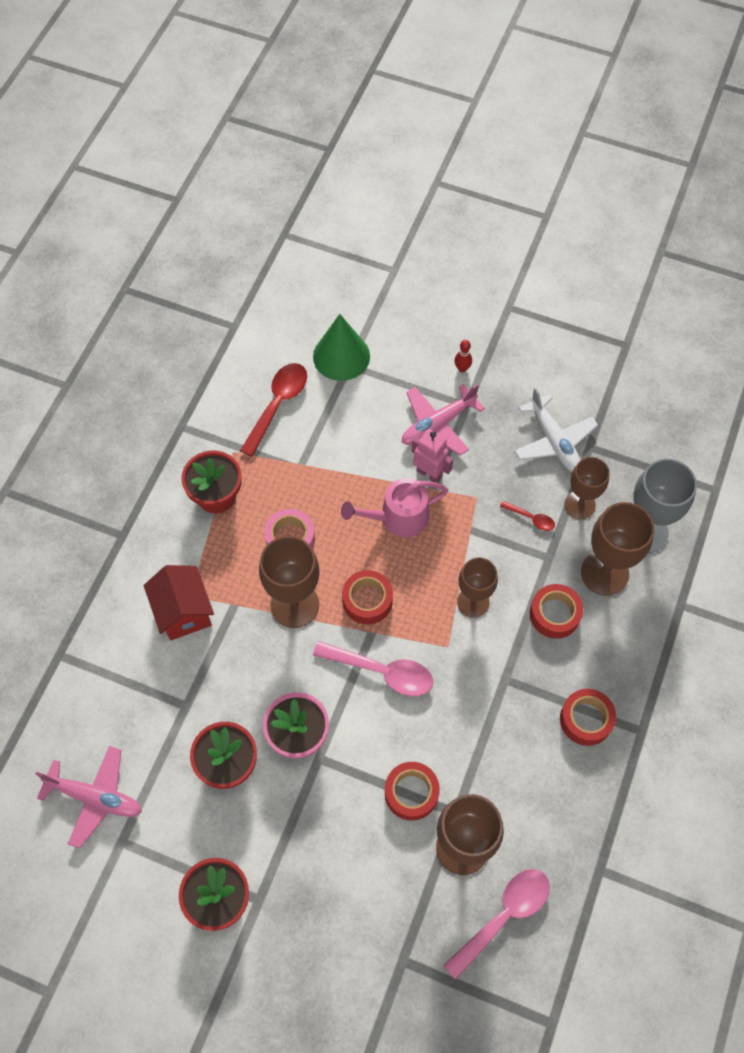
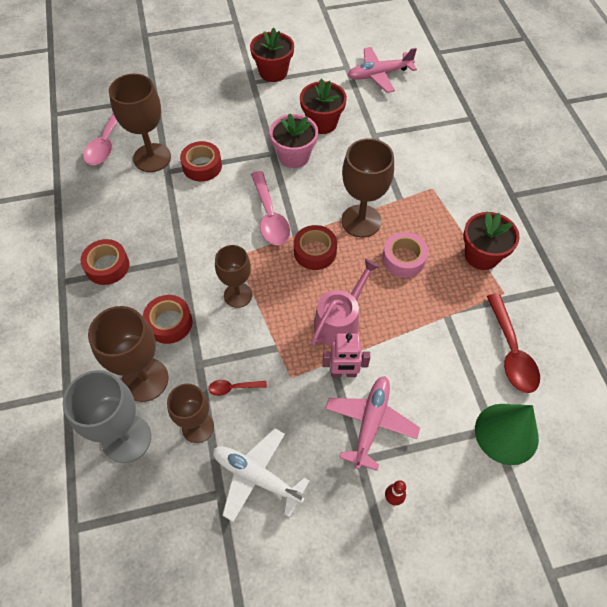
camera: 145 degrees right, 5 degrees down
red house [144,565,214,641] -> none
pink spoon [313,641,433,696] -> pink spoon turned 90 degrees counterclockwise [251,171,290,245]

